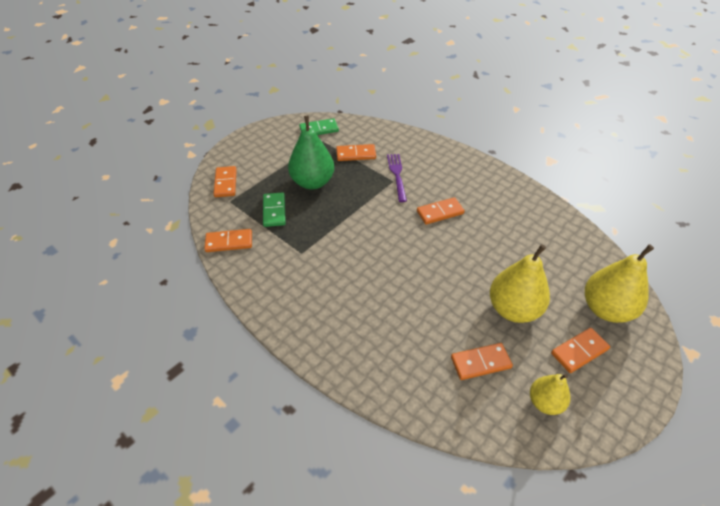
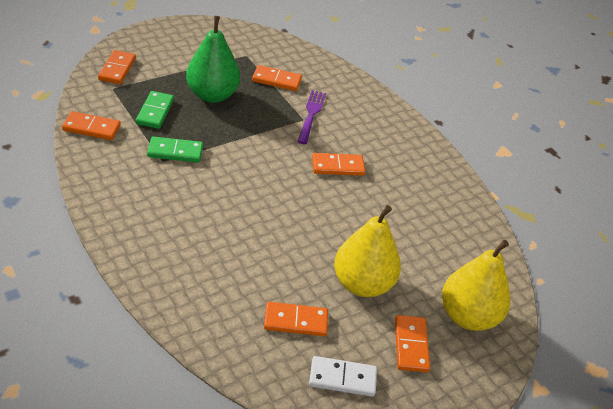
camera: 10 degrees right, 5 degrees down
green domino [299,118,339,135] -> green domino moved to [147,136,203,163]
yellow pear [530,374,570,415] -> white domino [309,356,377,397]
orange domino [551,328,610,373] -> orange domino turned 75 degrees counterclockwise [395,315,430,372]

